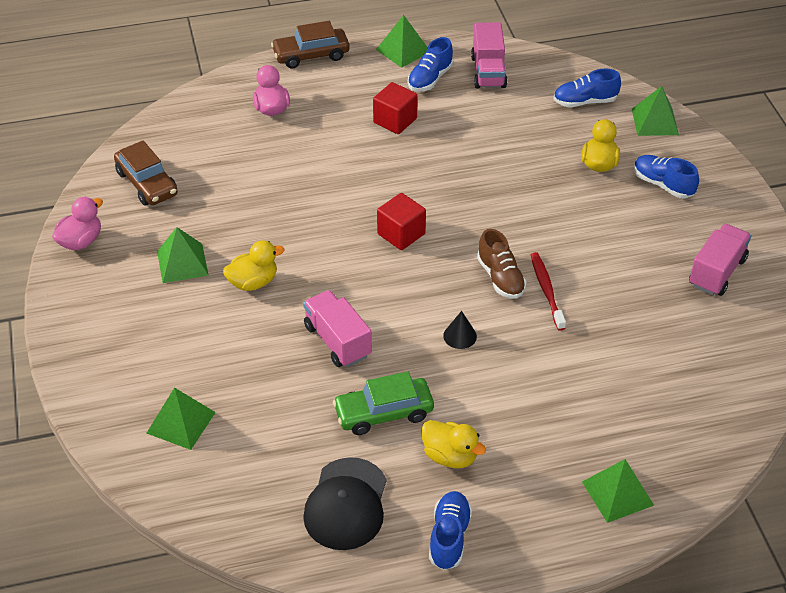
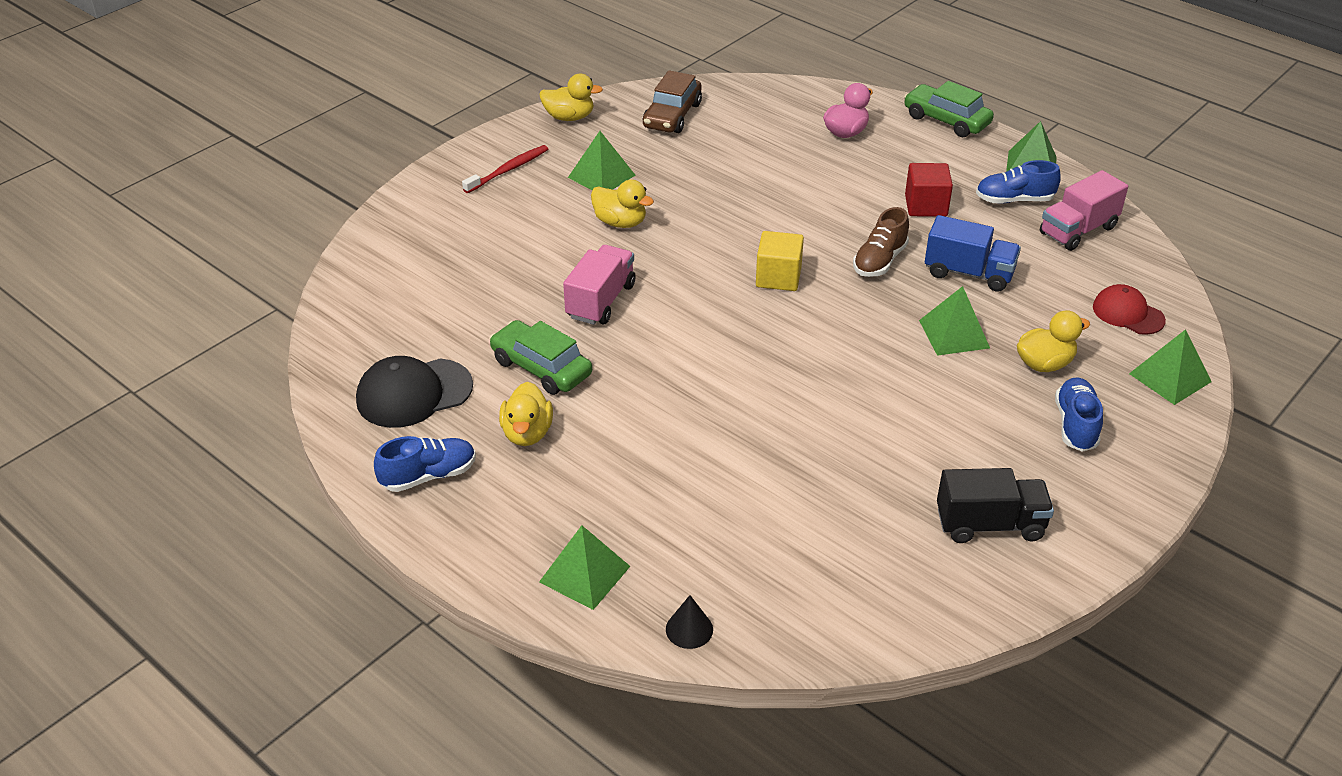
camera: 55 degrees right, 5 degrees down
pink duck [52,197,103,250] -> yellow duck [539,74,603,121]
green pyramid [147,387,216,450] -> green pyramid moved to [919,286,990,356]
brown car [271,21,350,69] -> green car [904,81,994,137]
red cube [377,193,426,250] -> yellow cube [756,231,804,291]
black cone [443,311,477,349] -> black cone moved to [666,595,713,649]
brown shoe [477,229,527,299] -> brown shoe moved to [853,207,909,277]
red toothbrush [531,252,566,331] -> red toothbrush moved to [462,145,548,193]
blue shoe [553,69,621,107] -> red cap [1093,284,1166,335]
pink truck [689,224,751,296] -> black truck [937,468,1054,543]
none -> blue truck [925,215,1021,292]

